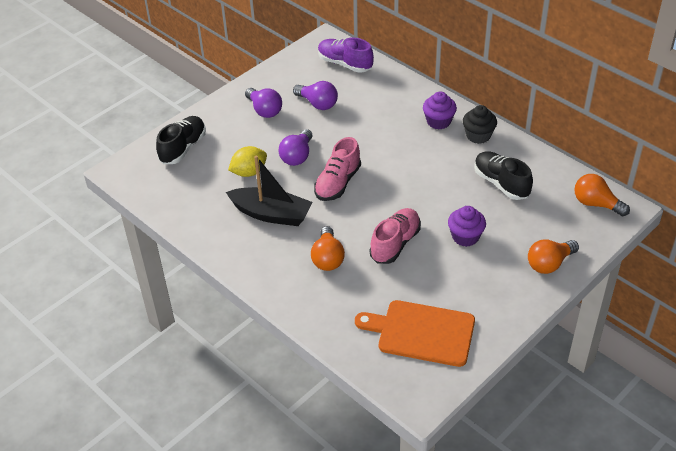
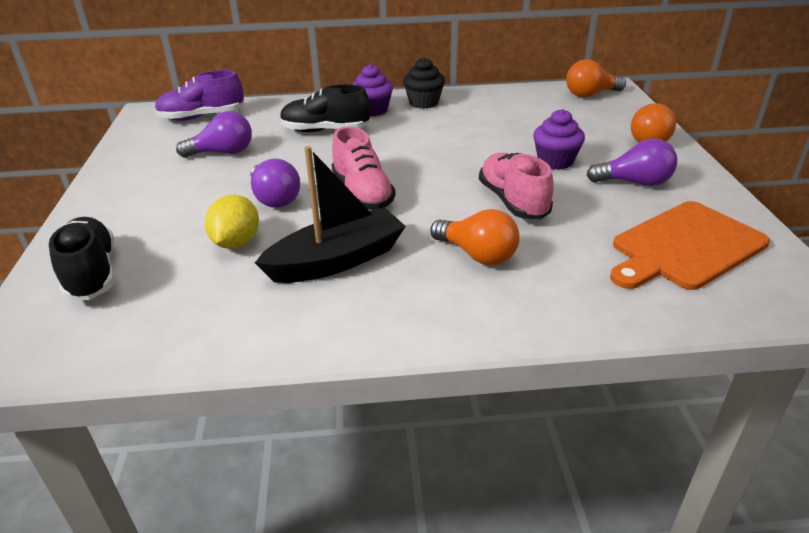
camera: 50 degrees left, 10 degrees down
purple light bulb [245,88,282,118] -> purple light bulb moved to [587,138,677,186]
black shoe [474,151,533,200] -> black shoe moved to [280,84,370,132]

